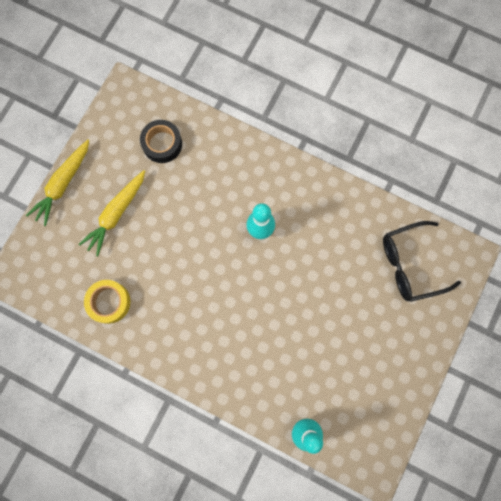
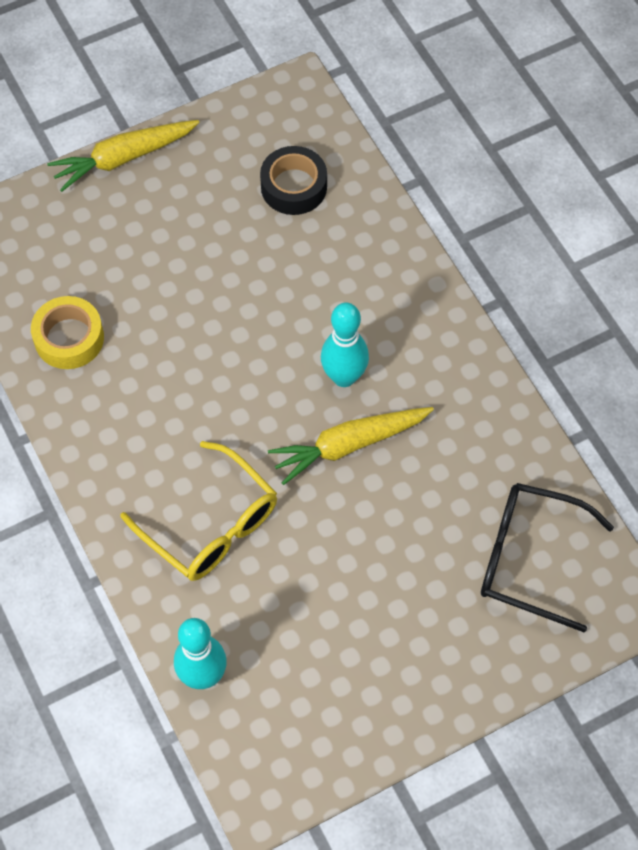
camera: 35 degrees right, 15 degrees down
yellow carrot [78,170,145,256] -> yellow carrot moved to [268,407,434,485]
none -> yellow glasses [120,441,277,581]

